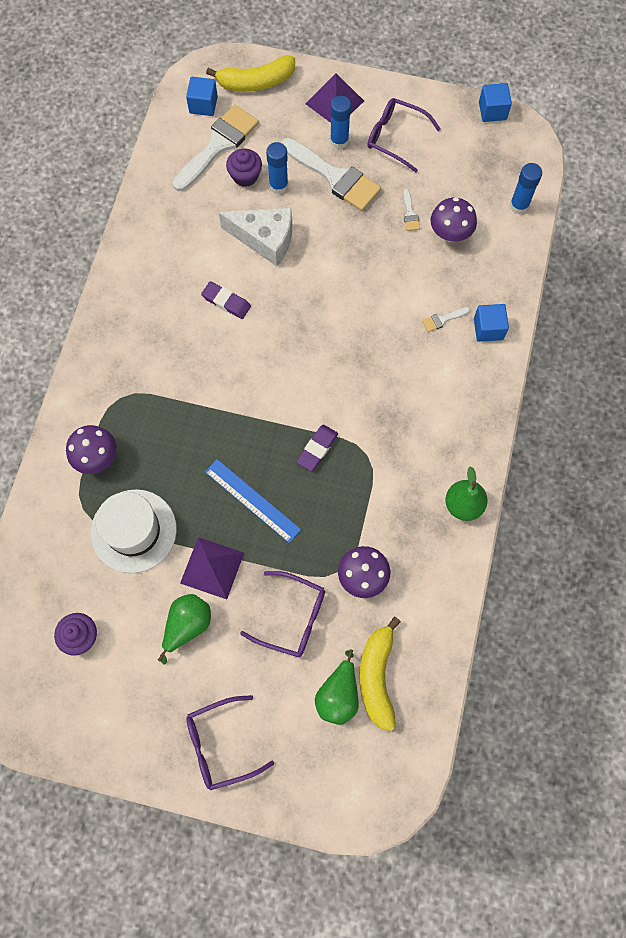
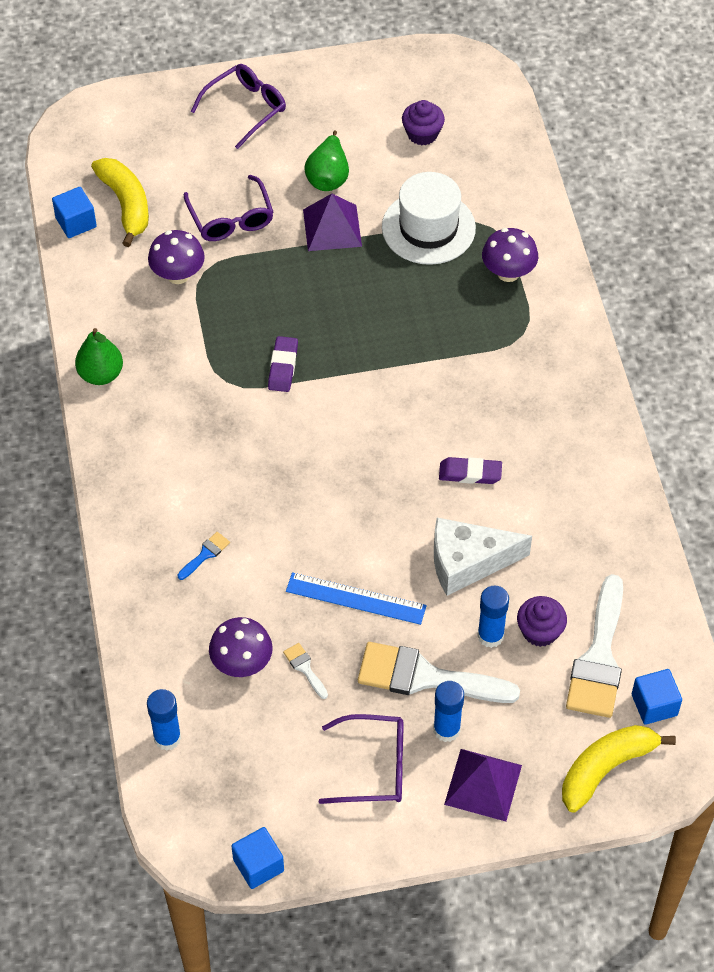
camera: 155 degrees right, 15 degrees down
blue ruler [205,459,301,543] -> blue ruler moved to [286,573,427,625]
purple glasses [240,571,325,657] -> purple glasses turned 105 degrees counterclockwise [184,175,274,241]
green pear [315,649,359,725] -> none
white brush [422,307,470,332] -> blue brush [178,532,230,580]
blue cube [474,304,509,342] -> blue cube moved to [52,187,97,238]

